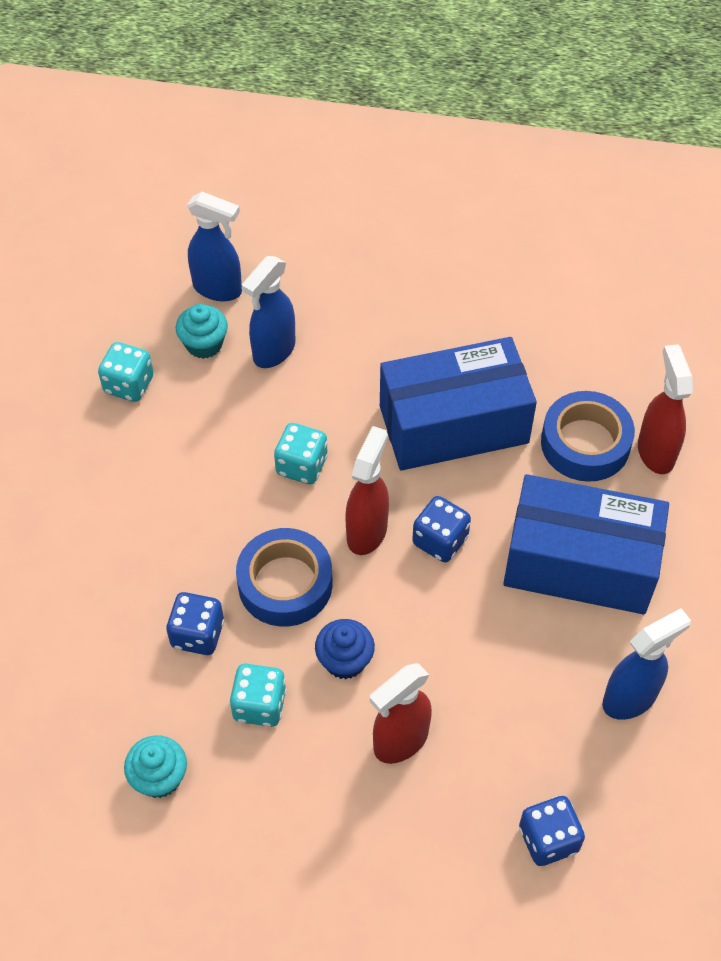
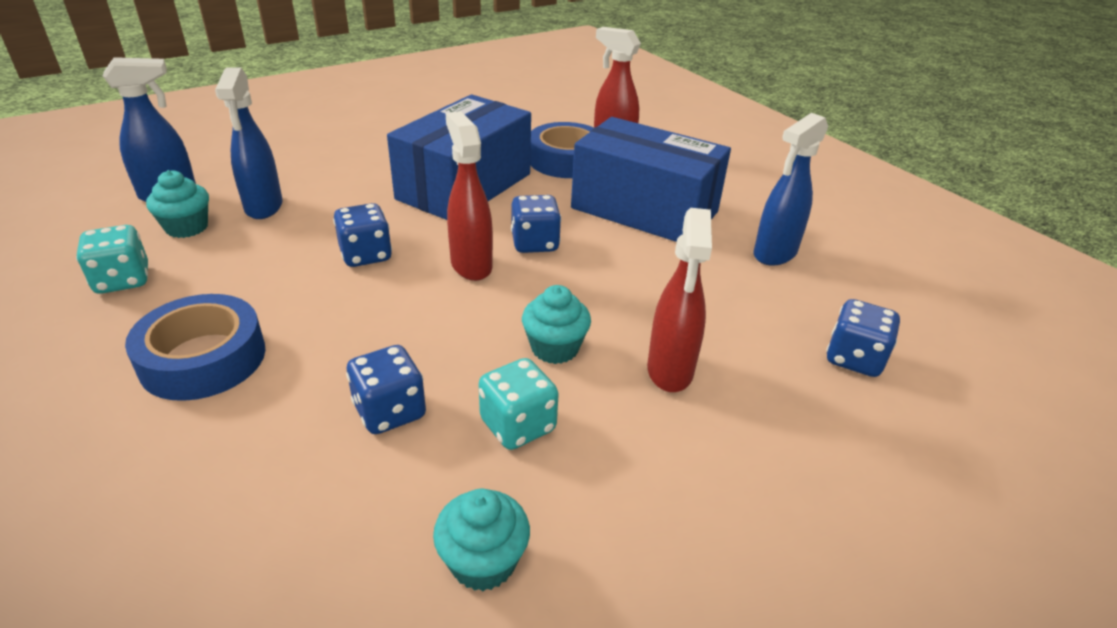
camera: 45 degrees left, 20 degrees down
blue tape [236,528,332,627] -> blue tape moved to [125,294,265,401]
turquoise dice [274,423,328,484] -> blue dice [333,203,392,267]
blue cupcake [315,619,375,679] -> turquoise cupcake [522,285,591,364]
blue box [503,474,669,614] -> blue box turned 60 degrees clockwise [571,117,731,242]
blue spray bottle [602,608,691,720] -> blue spray bottle turned 150 degrees counterclockwise [754,113,828,266]

